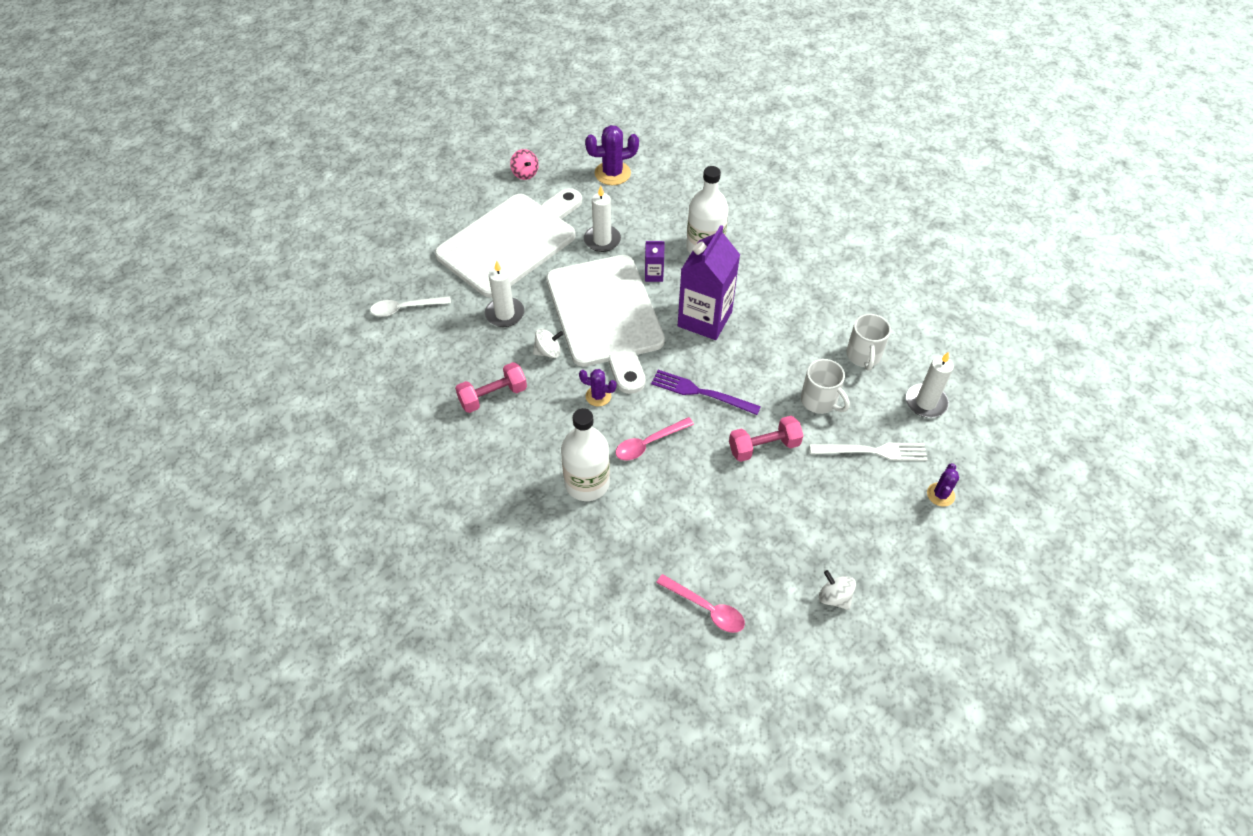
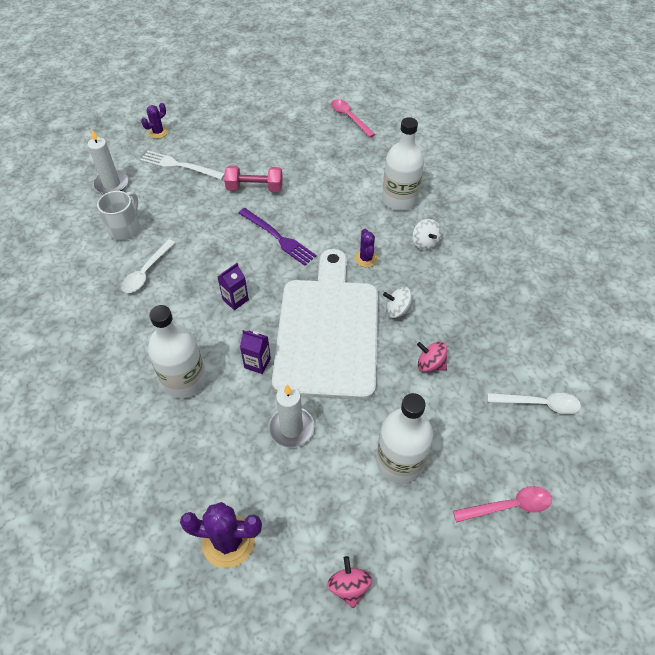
camera: 160 degrees left, 0 degrees up
white cutting board [435,188,582,298] -> white bottle [376,393,433,484]
pink dumbbell [455,362,527,413] -> none
white candle [485,261,524,327] -> pink spinning top [417,342,447,372]
purple cactus [579,369,617,406] -> purple cactus turned 45 degrees clockwise [355,229,378,267]
pink spoon [615,417,694,461] -> pink spoon moved to [453,486,552,523]
purple carton [678,225,740,340] -> purple carton [218,263,249,310], size x0.44
white mug [801,359,850,414] -> none
white spinning top [819,570,856,610] -> white spinning top moved to [412,219,442,251]
none -> white spoon [121,239,175,293]

